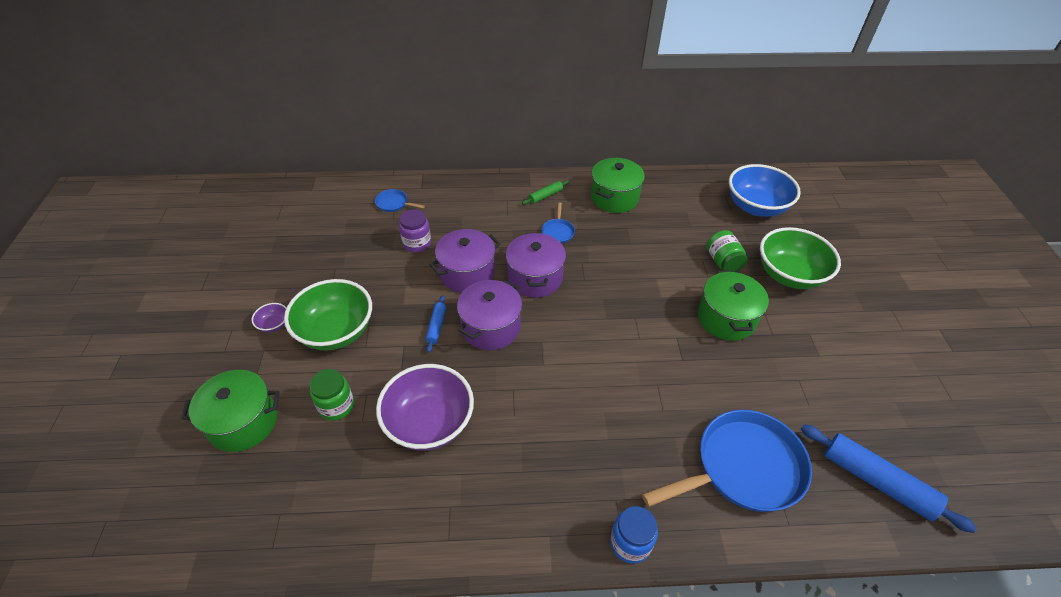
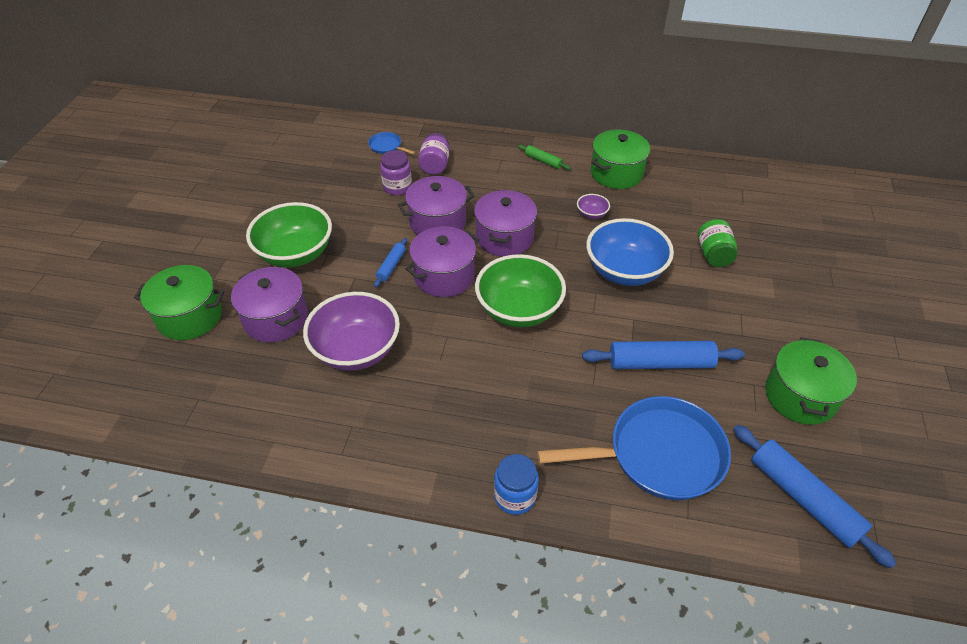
camera: 15 degrees right, 0 degrees up
purple bowl [251,303,287,333] -> purple bowl moved to [577,194,610,219]
green jar [309,369,354,421] -> purple pot [231,267,308,342]
green rolling pin [522,180,569,205] -> green rolling pin turned 60 degrees clockwise [518,145,571,170]
blue pan [542,203,575,243] -> none
green pot [698,271,769,341] -> green pot moved to [765,337,857,425]
blue bowl [729,164,801,217] -> blue bowl moved to [586,218,674,286]
green bowl [760,227,841,289] -> green bowl moved to [475,254,566,328]
none -> purple jar [418,133,450,175]
none -> blue rolling pin [582,341,745,369]

